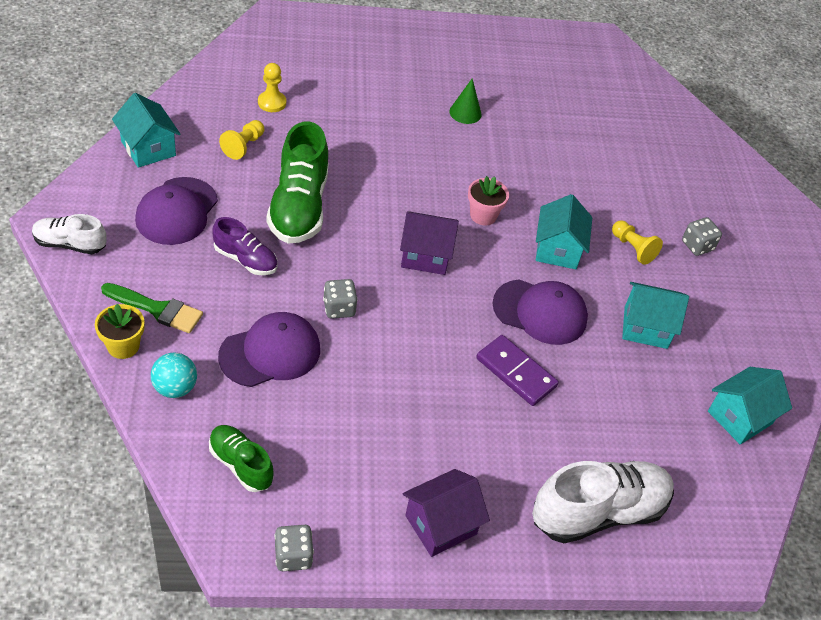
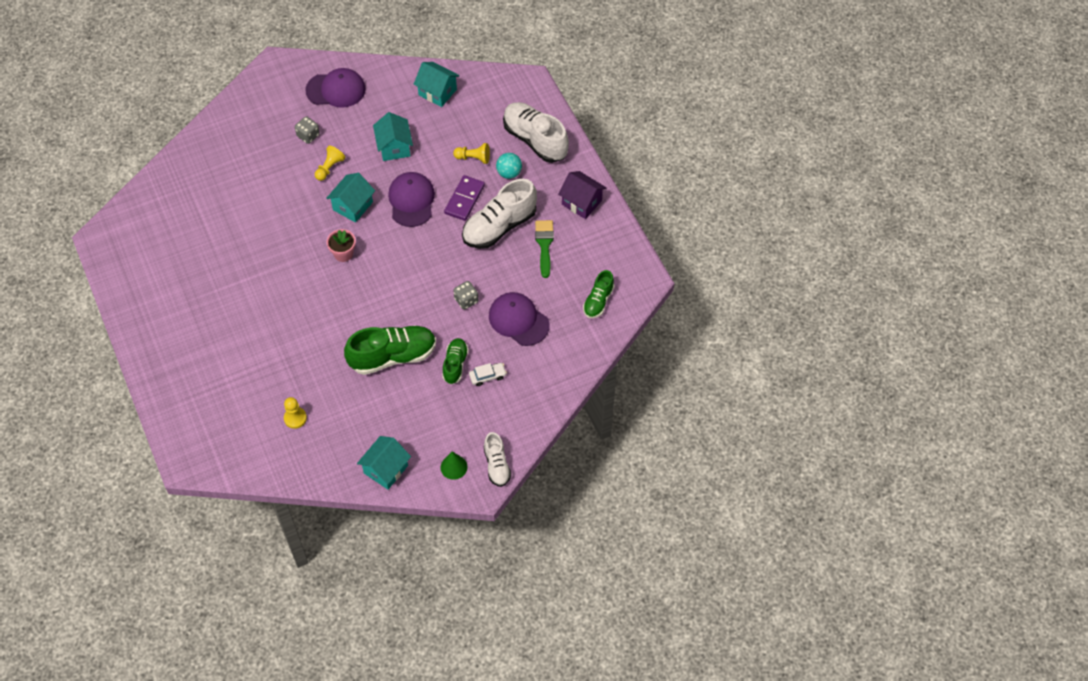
camera: 105 degrees left, 10 degrees up
yellow flower pot [95,304,144,359] -> none
green brush [101,283,203,333] -> green brush moved to [535,220,554,278]
purple cap [135,177,218,245] -> purple cap moved to [305,68,366,108]
turquoise ball [151,353,197,398] -> turquoise ball moved to [496,153,522,179]
purple shoe [213,217,277,275] -> green shoe [442,338,469,384]
yellow pawn [219,120,264,160] -> yellow pawn moved to [453,143,490,164]
grey dice [275,525,314,571] -> none
purple house [400,211,459,275] -> none
green cone [449,78,482,124] -> green cone moved to [441,452,468,480]
turquoise house [536,194,592,269] -> turquoise house turned 45 degrees counterclockwise [326,173,375,223]
none -> white shoe [462,179,537,249]
none -> white car [469,363,507,386]

